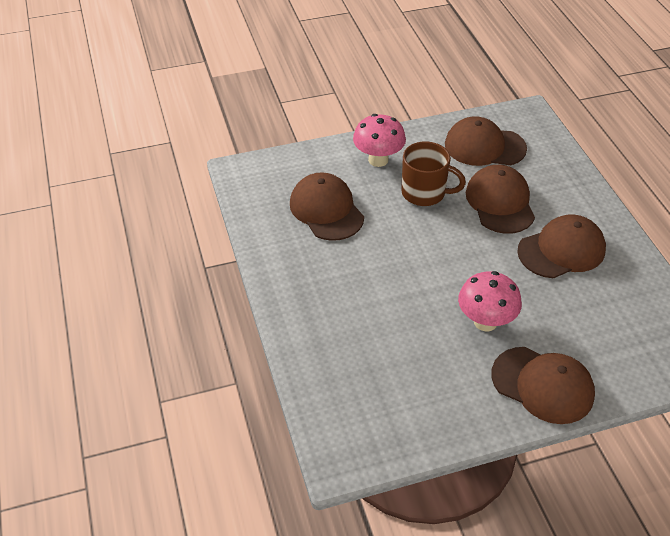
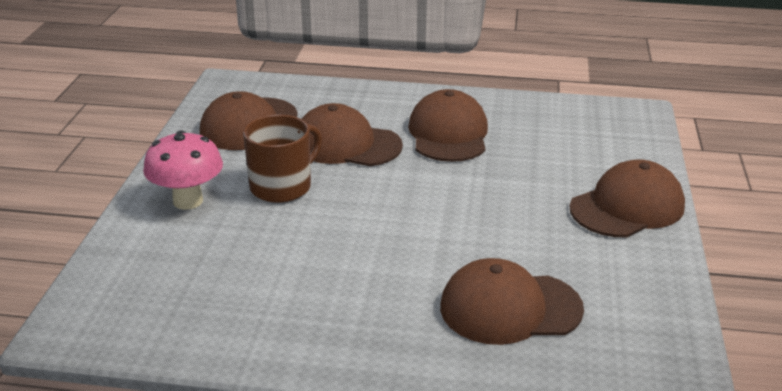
camera: 65 degrees left, 15 degrees down
brown cap [290,172,364,241] -> brown cap moved to [440,258,584,345]
pink mushroom [458,271,522,332] -> none

